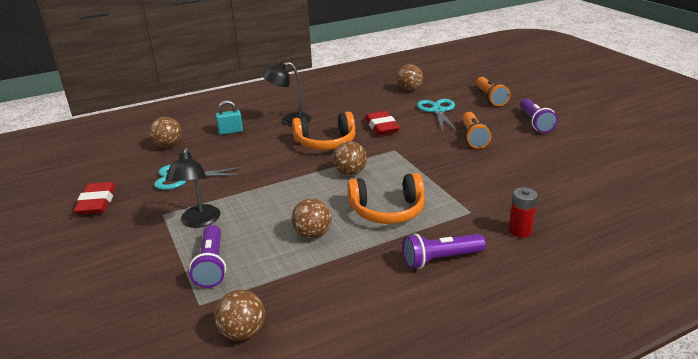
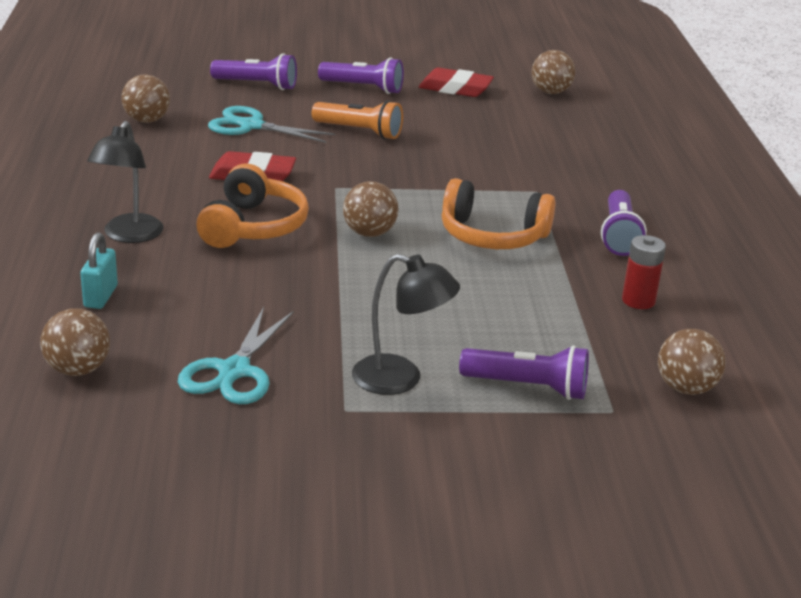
camera: 70 degrees left, 0 degrees up
red eraser [74,182,116,215] -> red eraser moved to [419,68,494,97]
brown ball [291,198,332,239] -> brown ball moved to [532,50,575,94]
orange headphones [347,173,425,224] -> orange headphones turned 90 degrees clockwise [442,178,555,249]
orange flashlight [476,77,510,106] -> purple flashlight [210,53,297,90]
red battery [508,187,538,238] -> red battery moved to [622,235,666,309]

